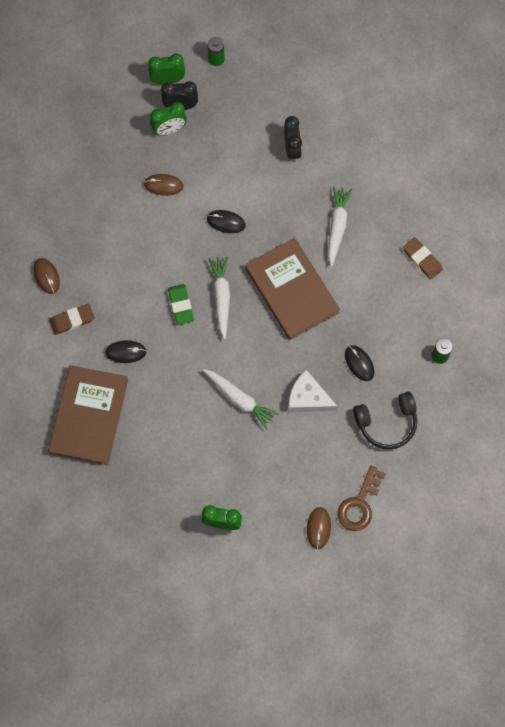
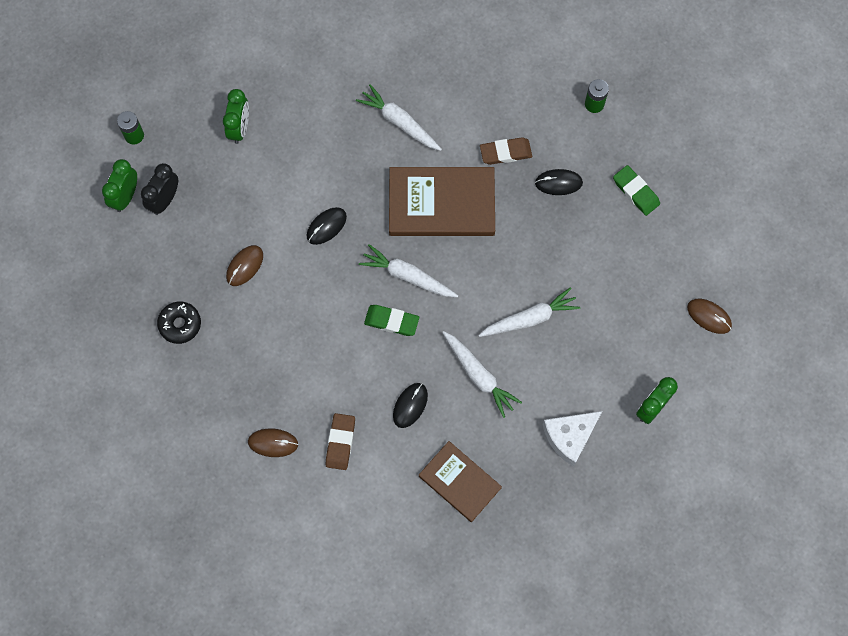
camera: 60 degrees left, 0 degrees up
brown book [48,365,128,465] -> brown book [419,441,502,522], size x0.63
green clock [150,102,187,136] -> green clock moved to [223,89,249,144]
black clock [284,116,302,162] -> none
white cheese [288,370,337,412] -> white cheese moved to [542,411,602,467]
brown key [337,466,386,531] -> none
black headphones [353,392,417,449] -> green eraser [613,165,660,216]
brown eraser [403,237,443,280] -> brown eraser moved to [480,137,532,165]
none -> black donut [157,302,201,344]
none -> white carrot [442,331,522,418]

